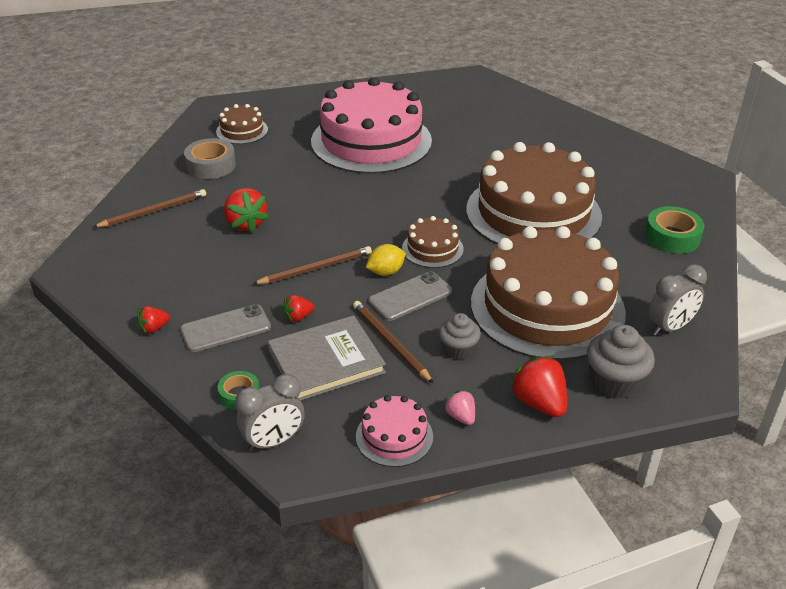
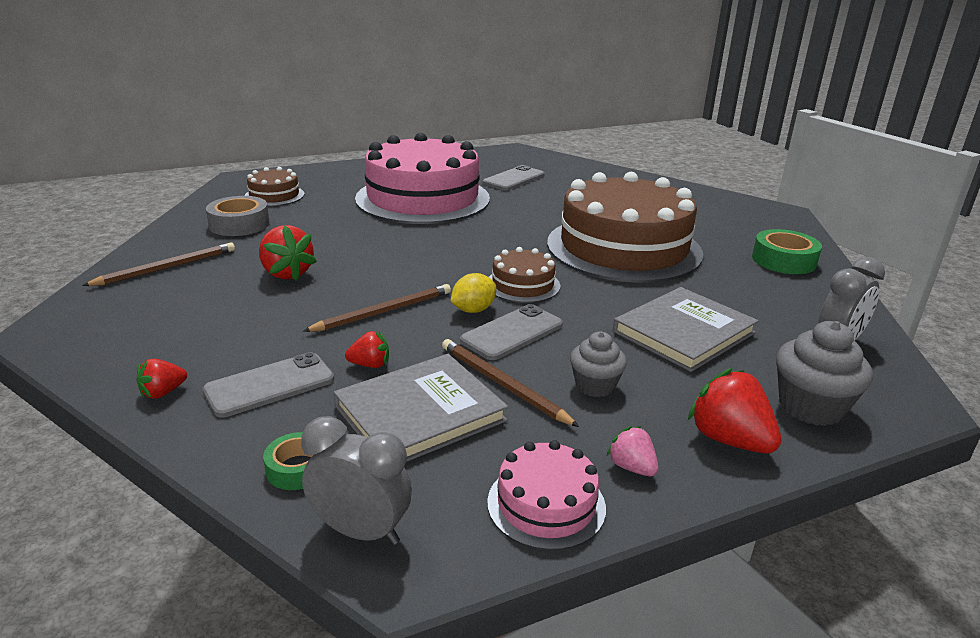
camera: 10 degrees left, 10 degrees down
grey clock [235,374,305,452] -> grey clock turned 120 degrees counterclockwise [301,416,412,545]
red strawberry [283,295,315,322] -> red strawberry turned 150 degrees counterclockwise [345,331,389,368]
brown cake [471,226,626,360] -> grey book [613,287,758,372]
none -> grey phone [483,165,545,190]

